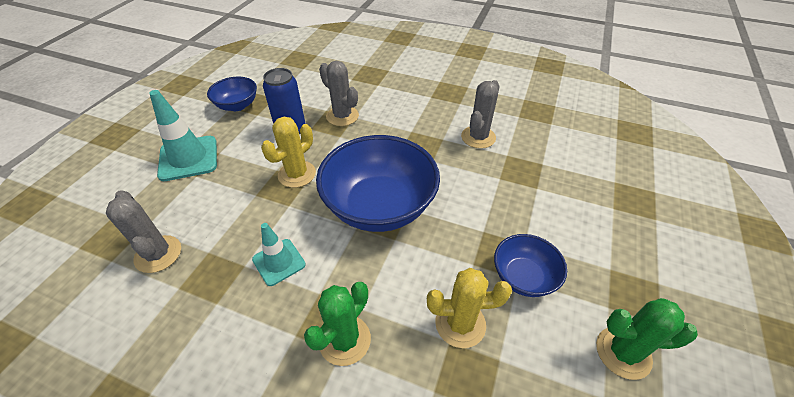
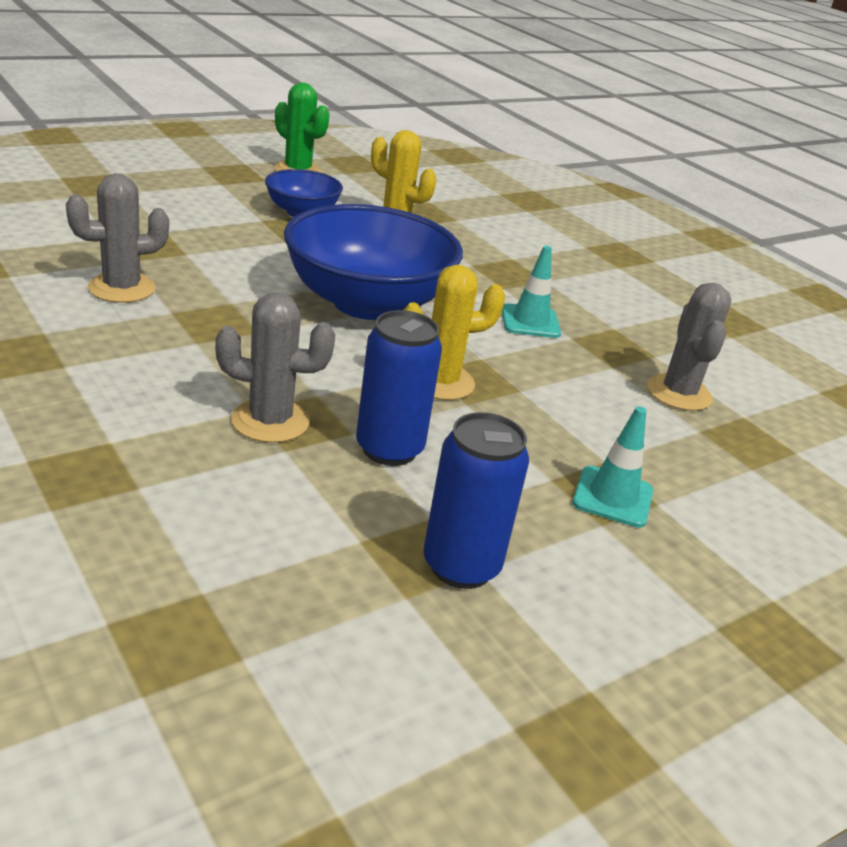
camera: 150 degrees left, 15 degrees down
turquoise traffic cone [149,90,217,181] -> turquoise traffic cone [572,406,653,528], size x0.63
blue bowl [207,77,257,111] -> blue can [424,412,529,589]
green cactus [304,282,371,366] -> none
grey cactus [319,61,359,126] -> grey cactus turned 75 degrees counterclockwise [215,293,335,443]

